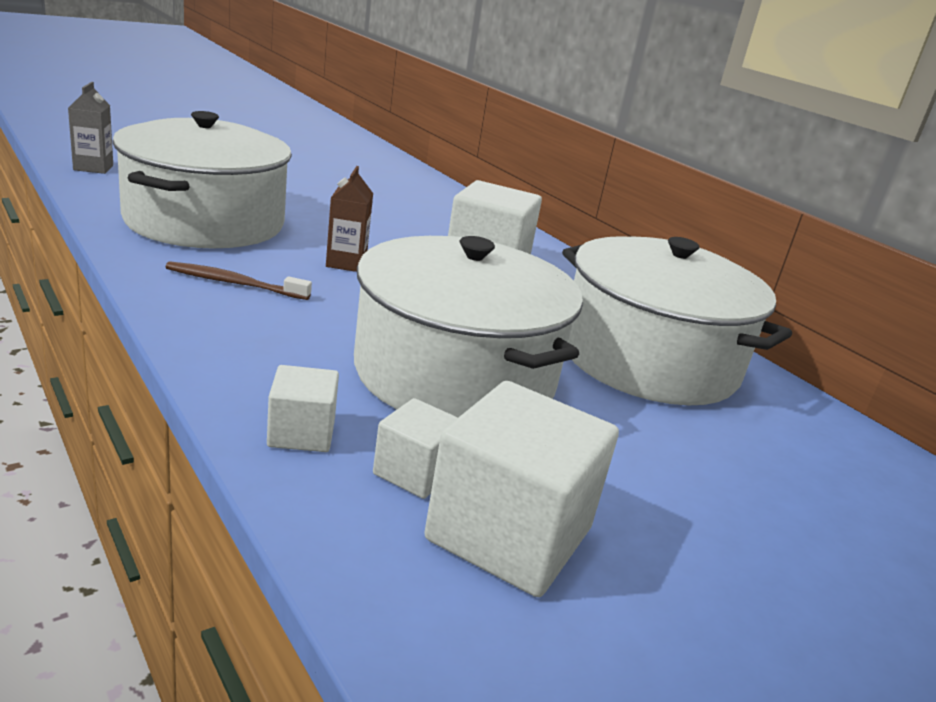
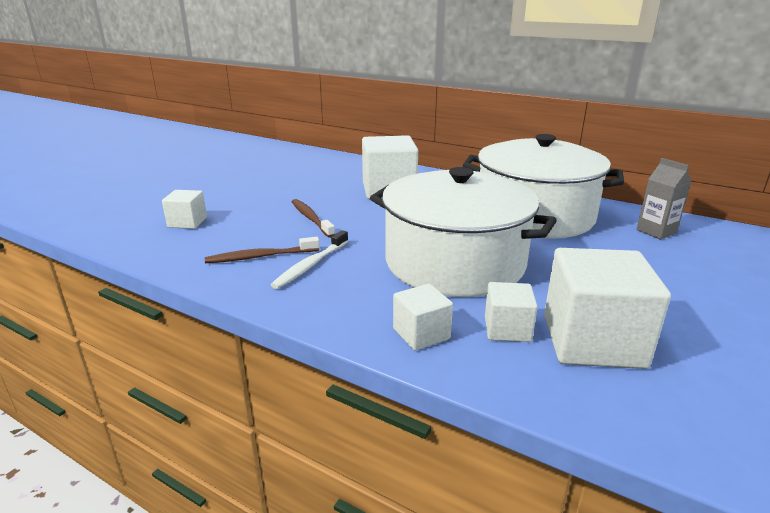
camera: 20 degrees left, 0 degrees up
grey carton [68,82,113,174] -> grey carton moved to [637,158,691,240]
white pot [112,111,292,248] -> white cube [162,190,207,229]
brown carton [326,166,373,272] -> brown toothbrush [292,199,335,238]
none -> white toothbrush [271,230,348,289]

